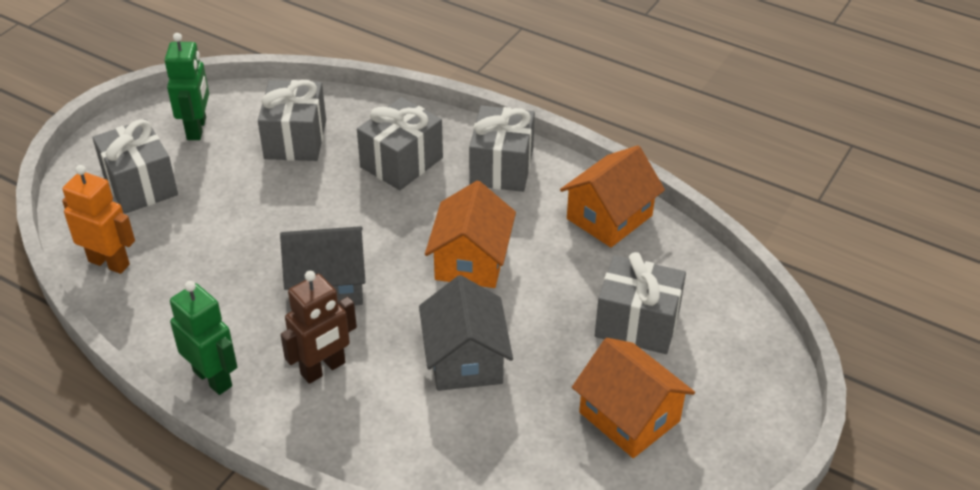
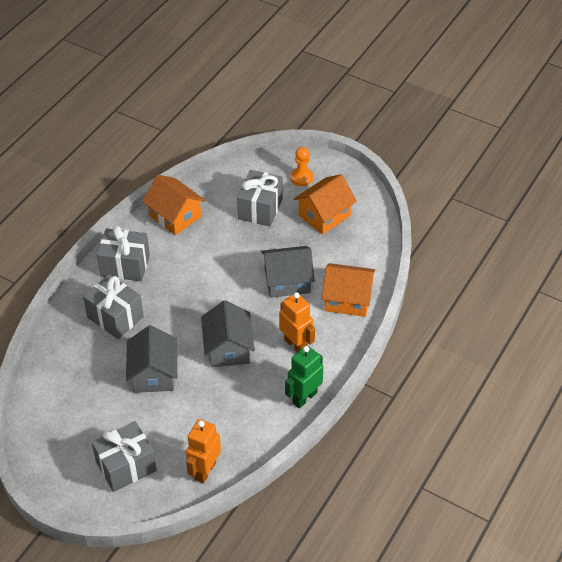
camera: 90 degrees left, 5 degrees up
green robot [165,33,209,140] -> none
grey gift [258,80,326,161] -> none
brown robot [281,271,357,384] -> orange robot [279,292,315,352]
orange house [425,181,516,288] -> orange house moved to [322,263,375,317]
none -> grey house [126,325,177,393]
none -> orange pawn [290,147,313,186]

